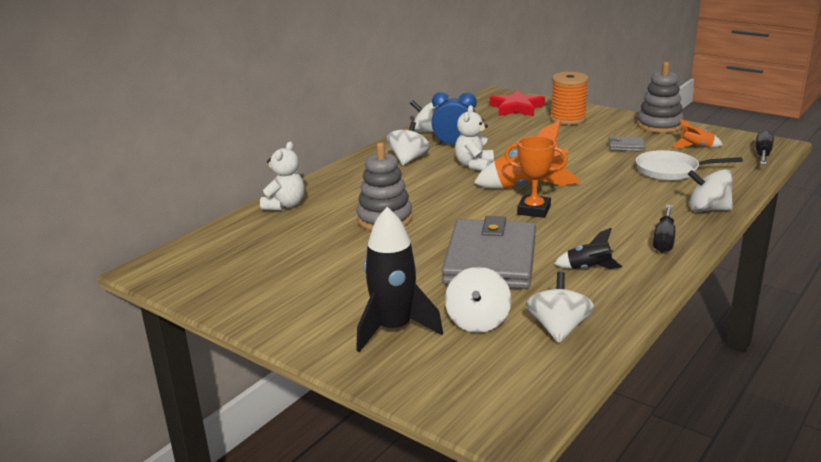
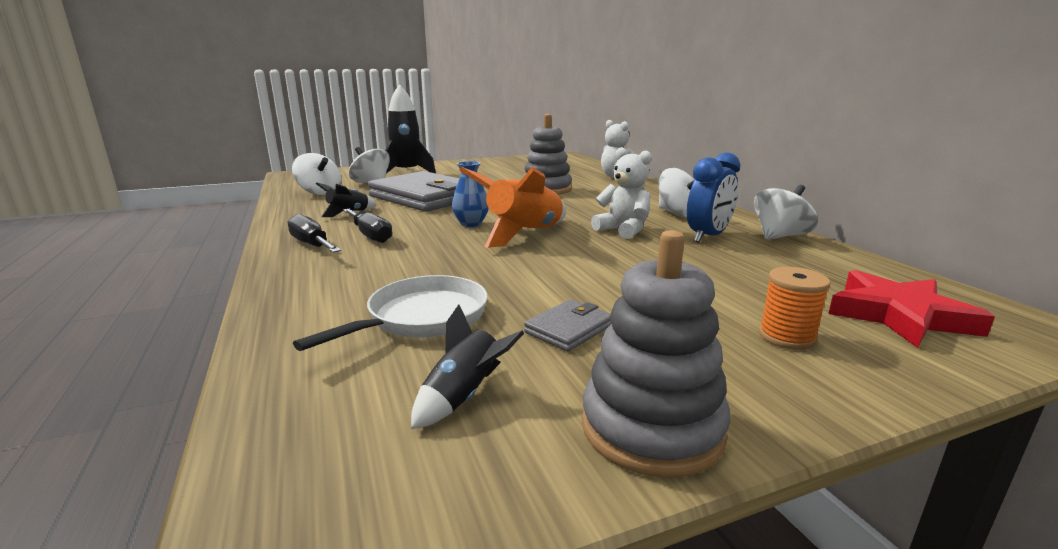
camera: 120 degrees right, 5 degrees down
orange trophy [505,136,568,218] -> blue vase [452,161,489,227]
orange spool [550,72,589,125] -> orange spool [759,267,830,350], size x0.61
orange rocket [672,118,723,148] -> black rocket [411,305,524,429]
white spinning top [688,169,733,211] -> none
black screwdriver [756,131,774,165] -> black screwdriver moved to [343,209,393,243]

